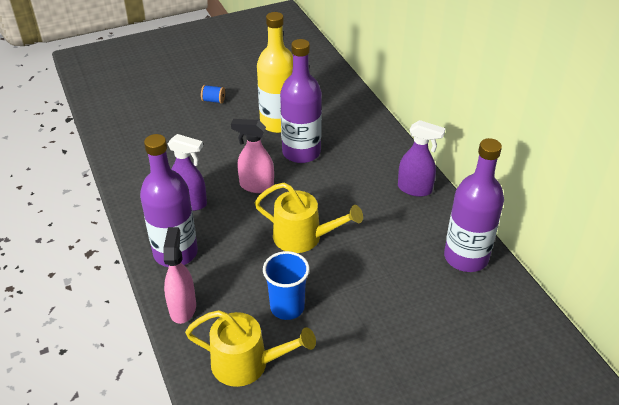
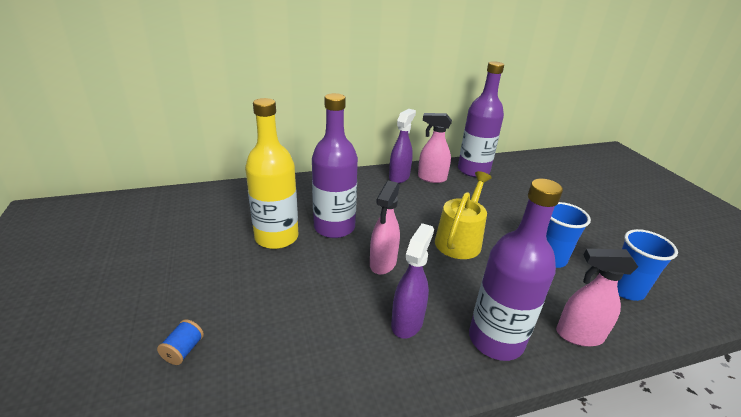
camera: 85 degrees left, 10 degrees down
yellow watering can [185,310,316,387] -> blue cup [617,229,678,301]
blue spool [201,85,225,104] -> blue spool moved to [157,319,204,365]
none -> pink spray bottle [418,113,452,183]

